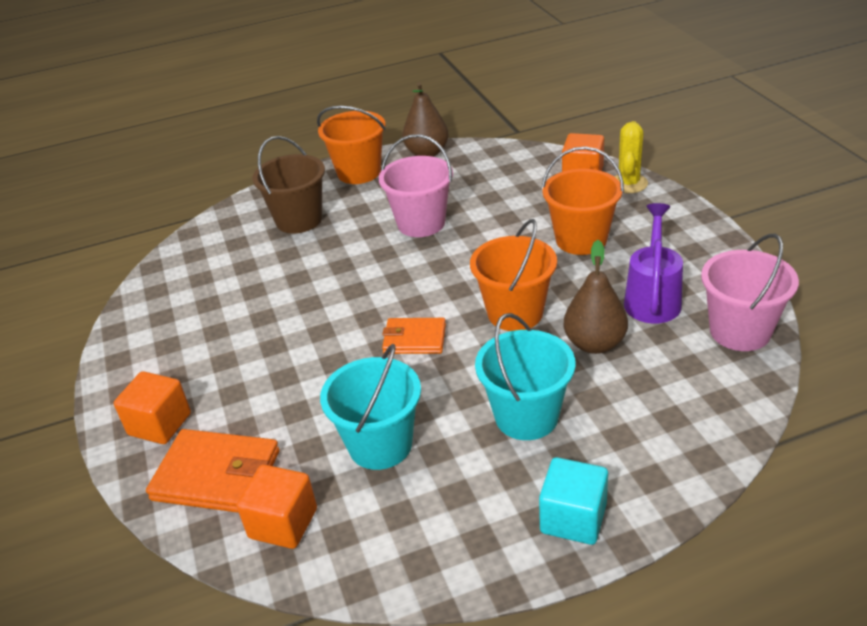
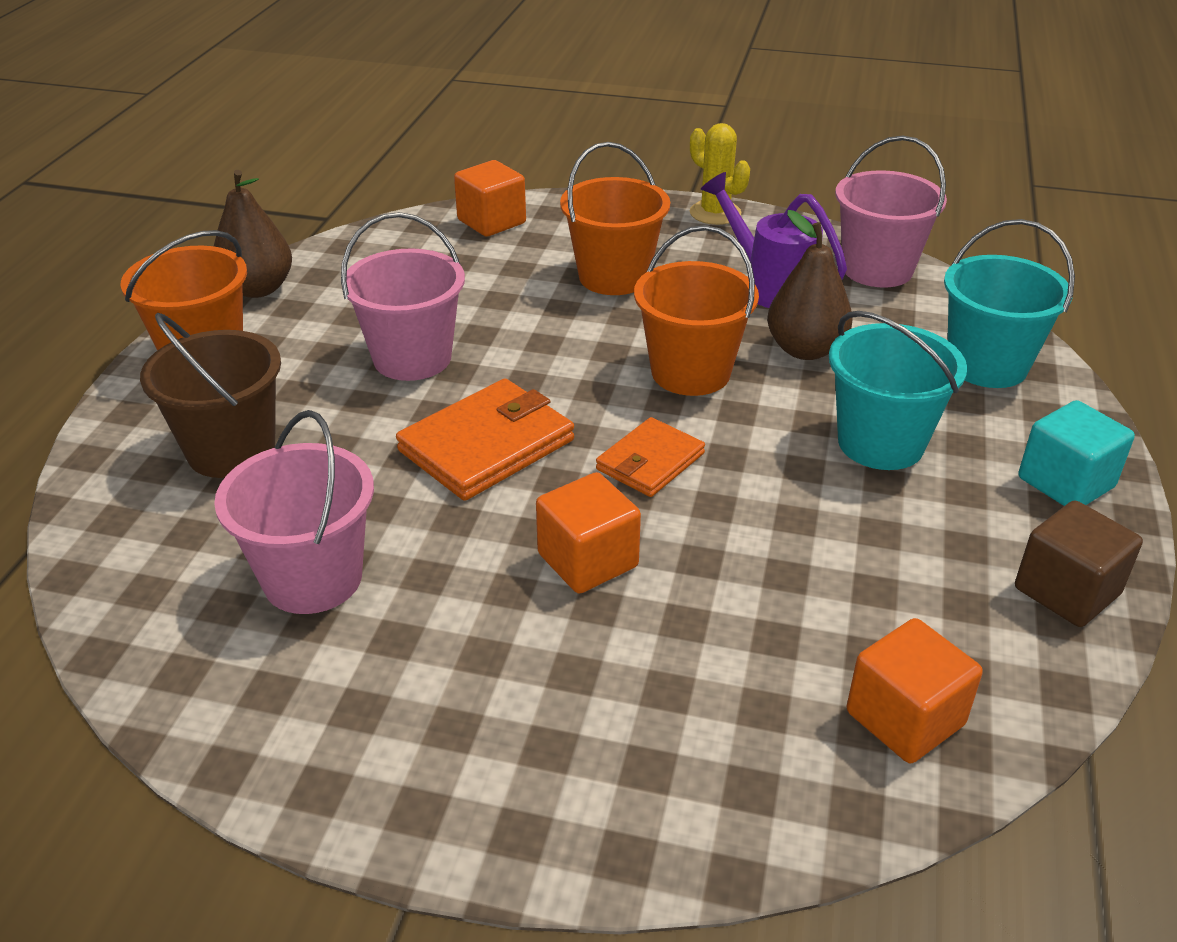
camera: 60 degrees left, 0 degrees up
orange cube [114,371,191,444] -> orange cube moved to [536,472,641,594]
orange wallet [146,429,280,513] -> orange wallet moved to [396,379,574,501]
turquoise bucket [320,344,421,470] -> turquoise bucket moved to [944,219,1075,388]
yellow cactus [614,121,648,193] -> yellow cactus moved to [690,123,750,225]
none -> pink bucket [214,410,374,614]
none -> brown cube [1015,500,1143,627]

